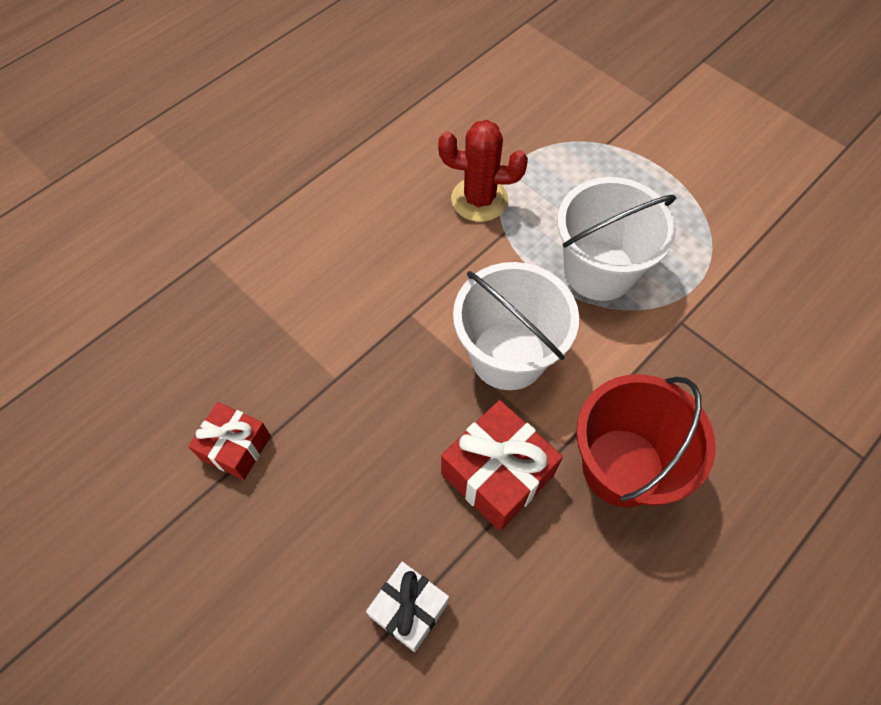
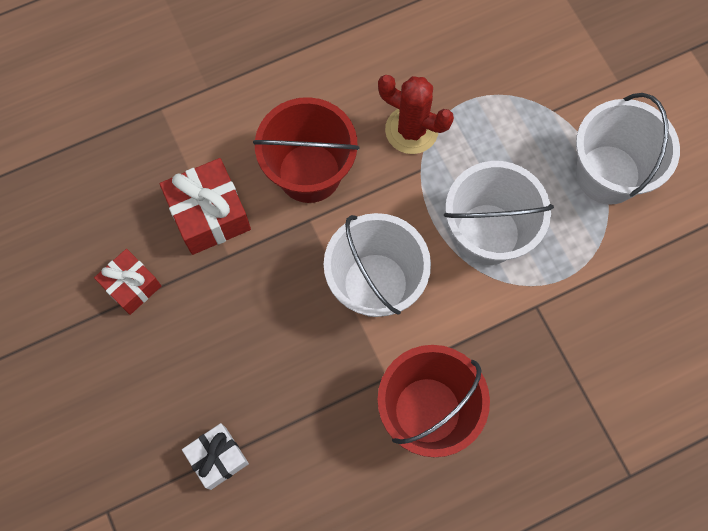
camera: 20 degrees right, 10 degrees up
red gift [441,400,563,531] -> red gift moved to [160,158,251,255]
none -> red bucket [253,97,359,203]
none -> white bucket [576,93,680,205]

